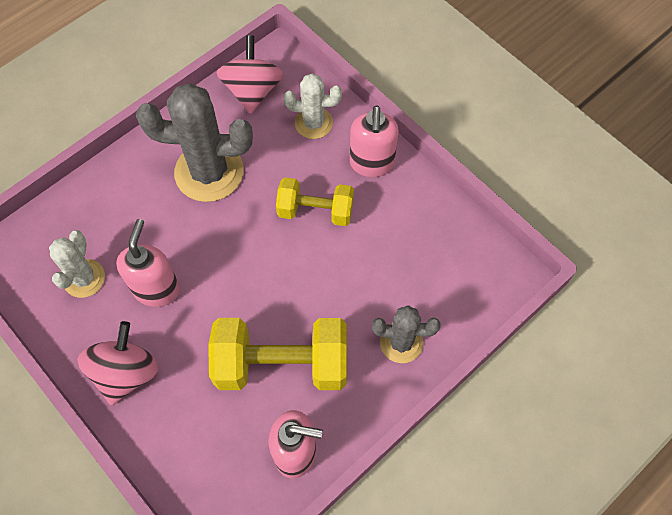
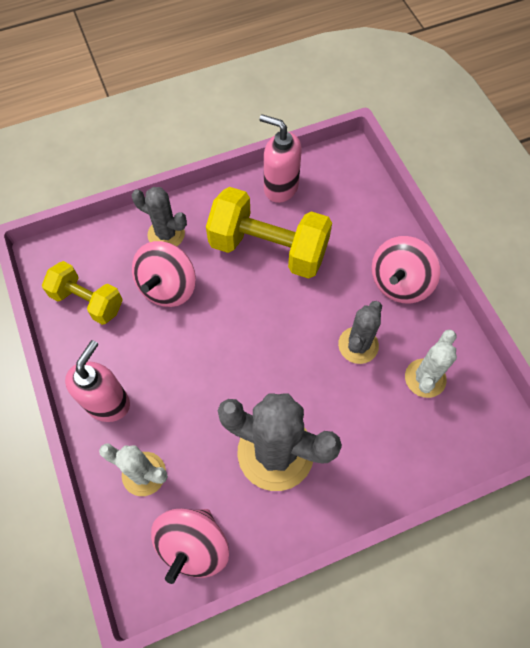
camera: 160 degrees left, 0 degrees up
pink soap dispenser [116,219,180,307] -> grey cactus [338,301,382,364]
yellow dumbbell [276,177,354,226] -> yellow dumbbell moved to [42,261,123,325]
none -> pink spinning top [132,241,196,307]

